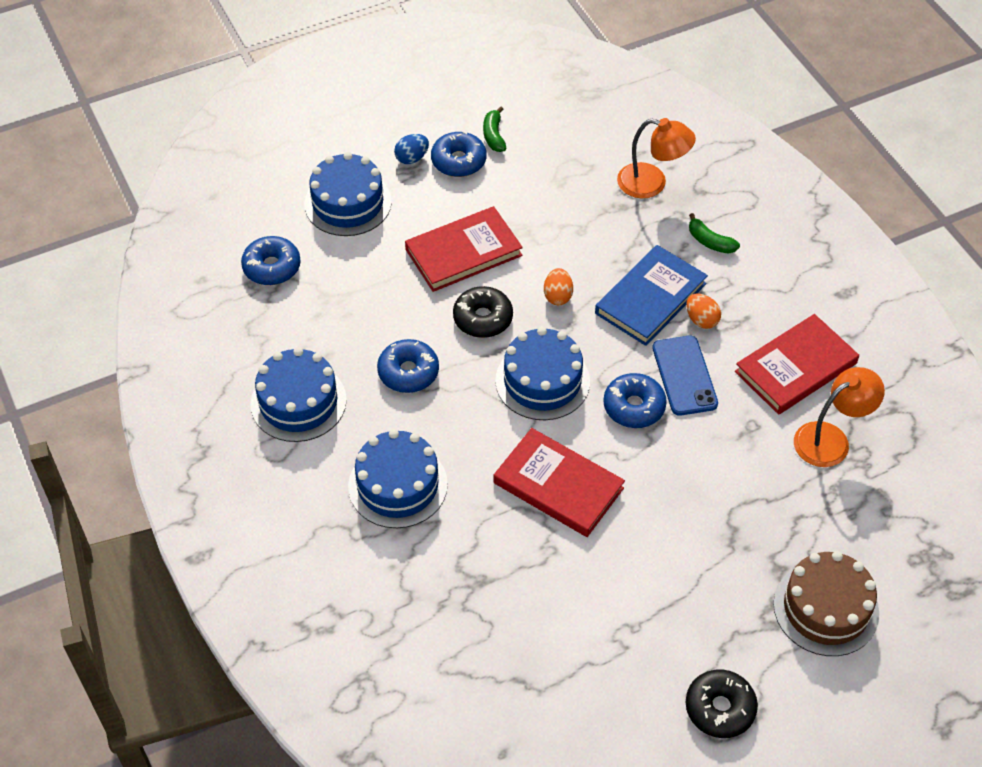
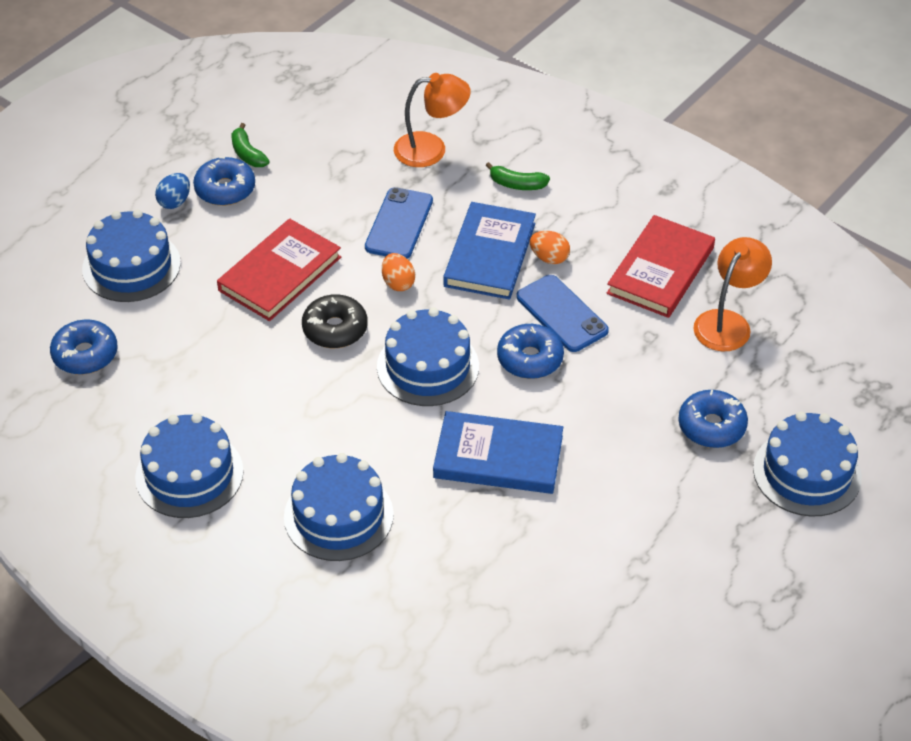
camera: 25 degrees left, 5 degrees down
blue donut [377,339,439,393] -> blue donut moved to [678,390,748,448]
red book [494,428,625,537] -> blue book [433,411,563,494]
black donut [686,669,758,738] -> none
brown cake [773,551,879,656] -> blue cake [753,411,862,517]
none -> blue phone [365,187,433,259]

